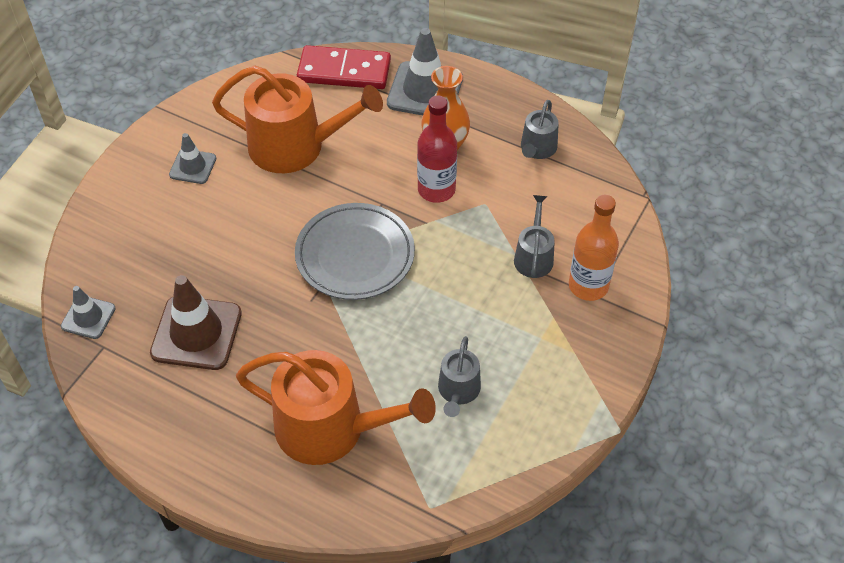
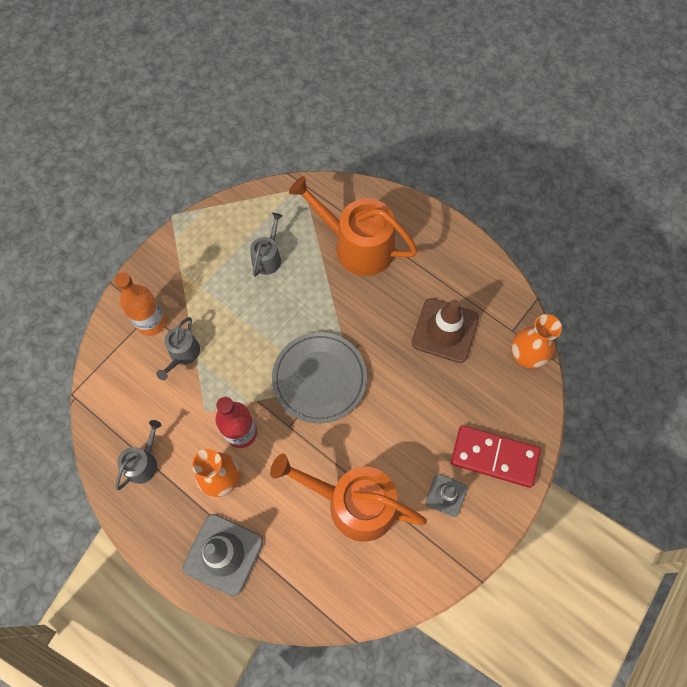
camera: 170 degrees left, 15 degrees up
grey traffic cone [61,286,116,339] -> orange vase [511,314,562,368]
red domino [297,45,391,89] -> red domino moved to [451,425,541,488]

